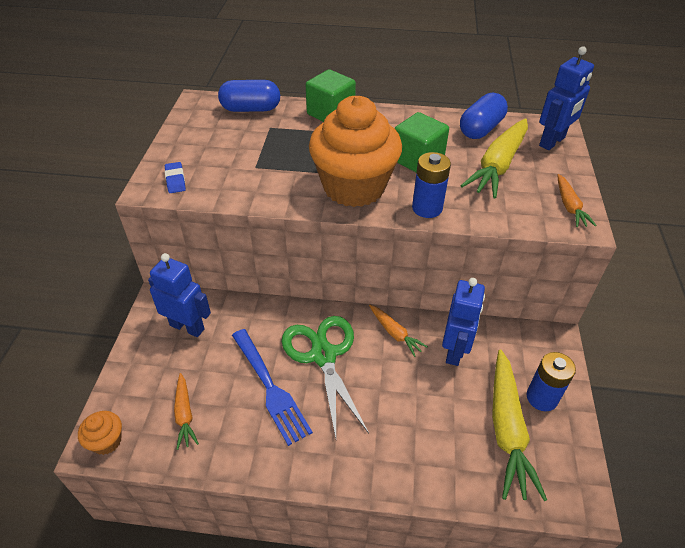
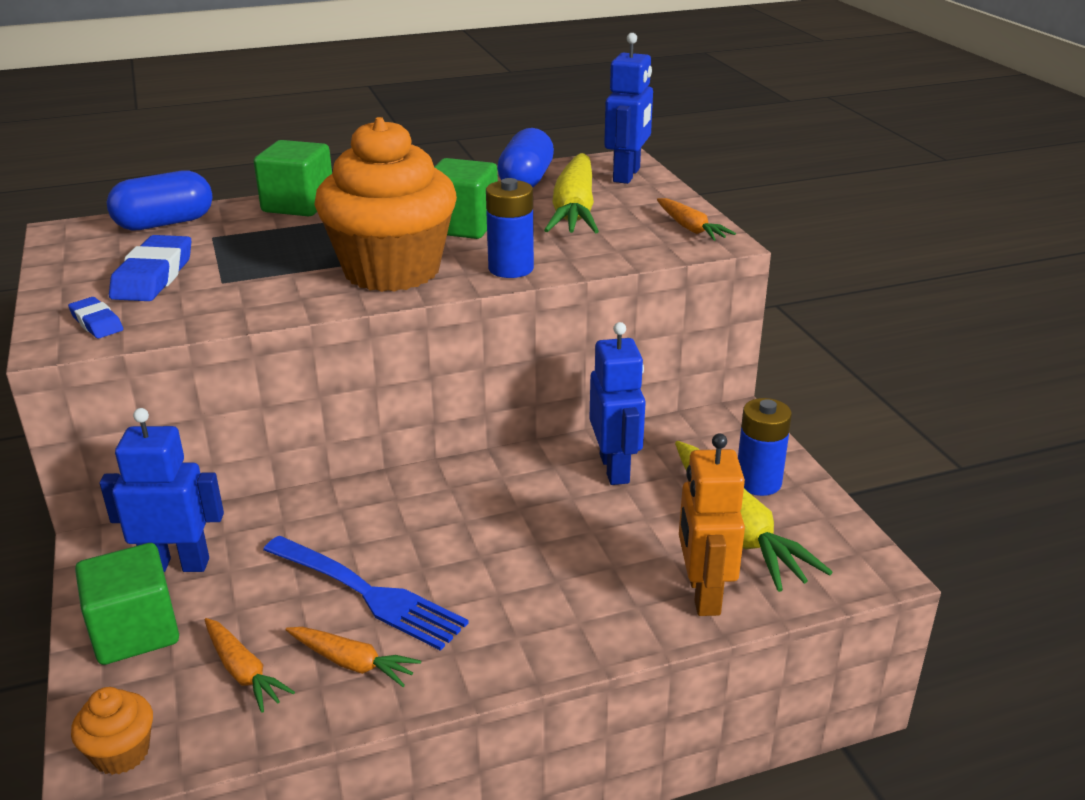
camera: 25 degrees left, 15 degrees down
green scissors [282,316,369,438] -> none
orange carrot [369,305,428,357] -> orange carrot moved to [286,627,421,687]
none -> green cube [75,543,179,665]
none -> blue eraser [109,235,192,301]
none -> orange robot [679,433,745,616]

